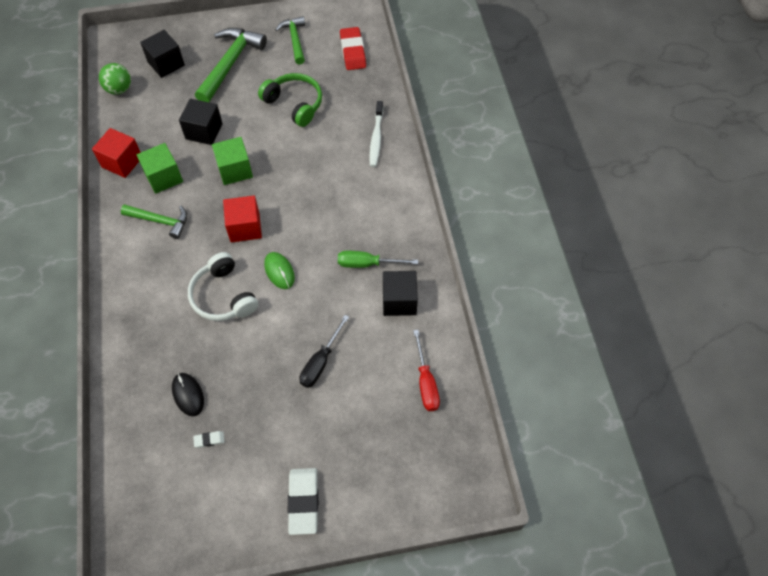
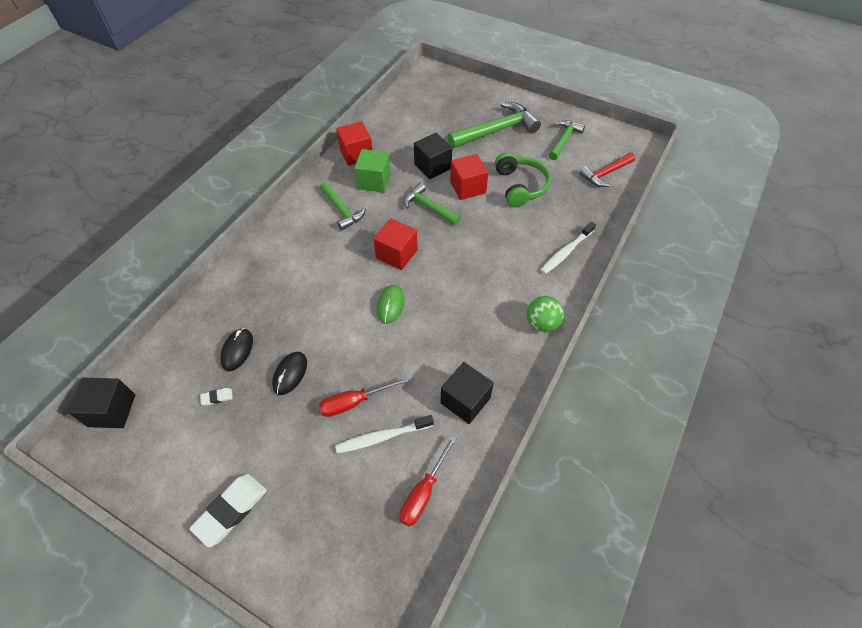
camera: 40 degrees right, 5 degrees down
green ball [99,63,131,95] -> green ball moved to [526,296,564,332]
black cube [140,30,185,78] -> black cube moved to [68,378,135,428]
white headphones [188,252,258,321] -> none
white eraser [193,431,225,448] -> white eraser turned 45 degrees counterclockwise [200,388,233,406]
green cube [212,137,253,185] -> green hammer [404,183,461,225]
black screwdriver [299,315,349,388] -> red screwdriver [319,377,408,417]
green screwdriver [338,251,418,268] -> none
red eraser [340,27,366,70] -> red hammer [580,153,635,187]
none -> black mouse [272,352,307,395]
none -> white toothbrush [335,415,434,453]
none -> red cube [450,154,488,200]

